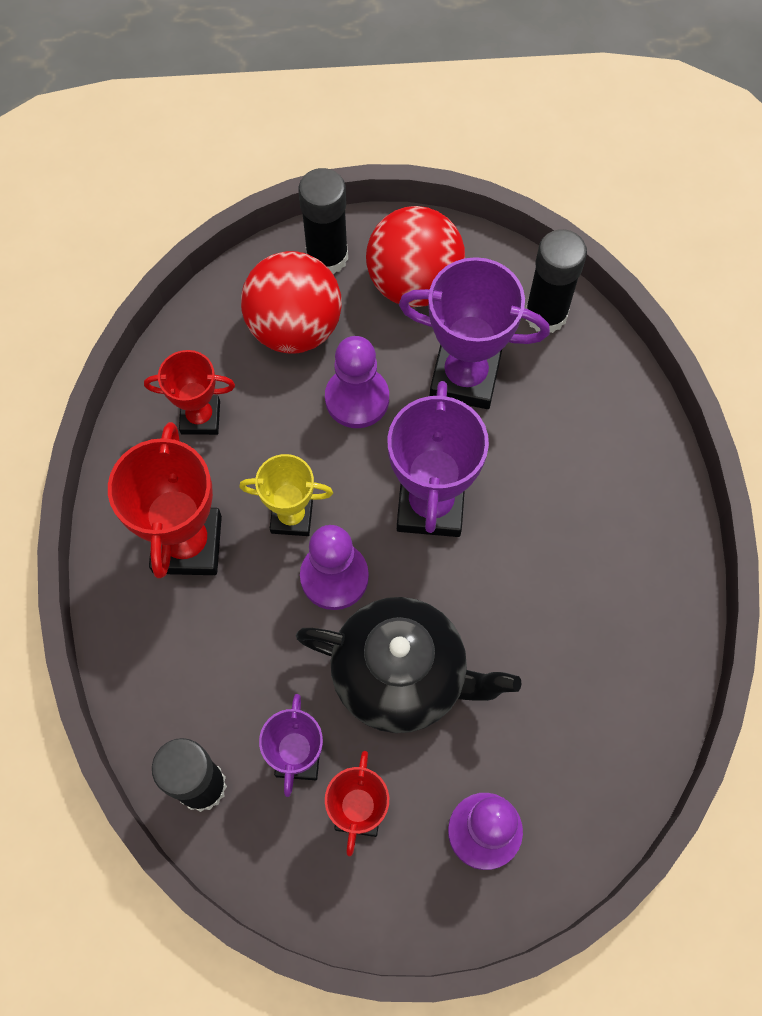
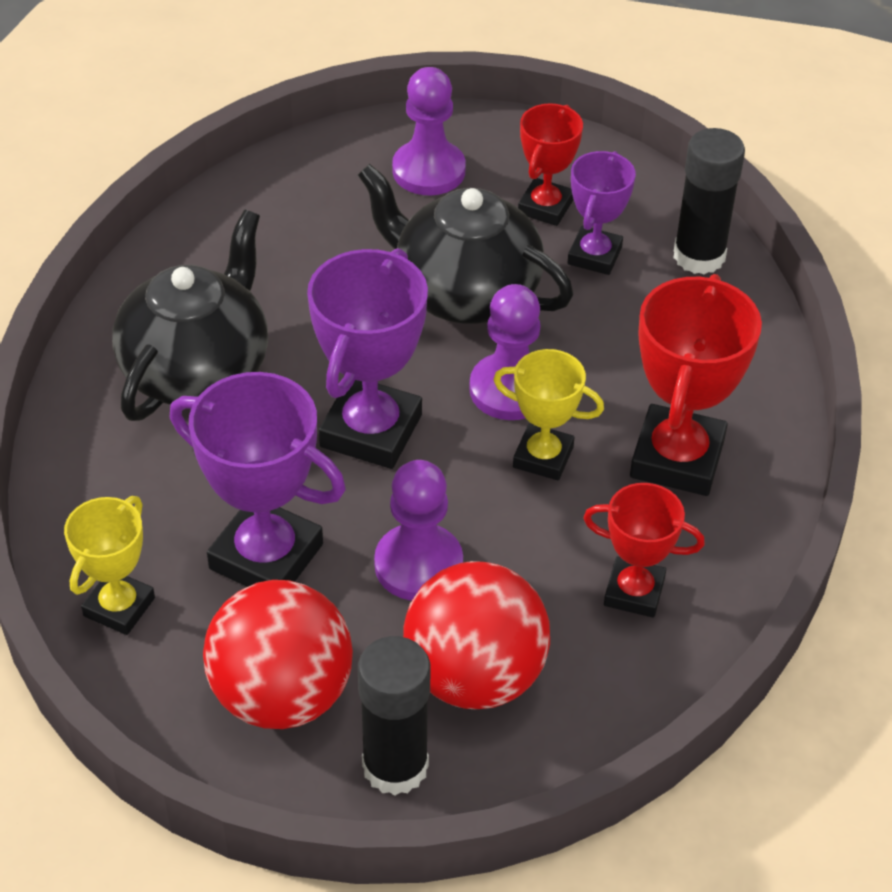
camera: 165 degrees left, 20 degrees down
black glue stick [525,229,587,333] -> yellow trophy [64,496,155,635]
none -> black teapot [112,209,268,421]

